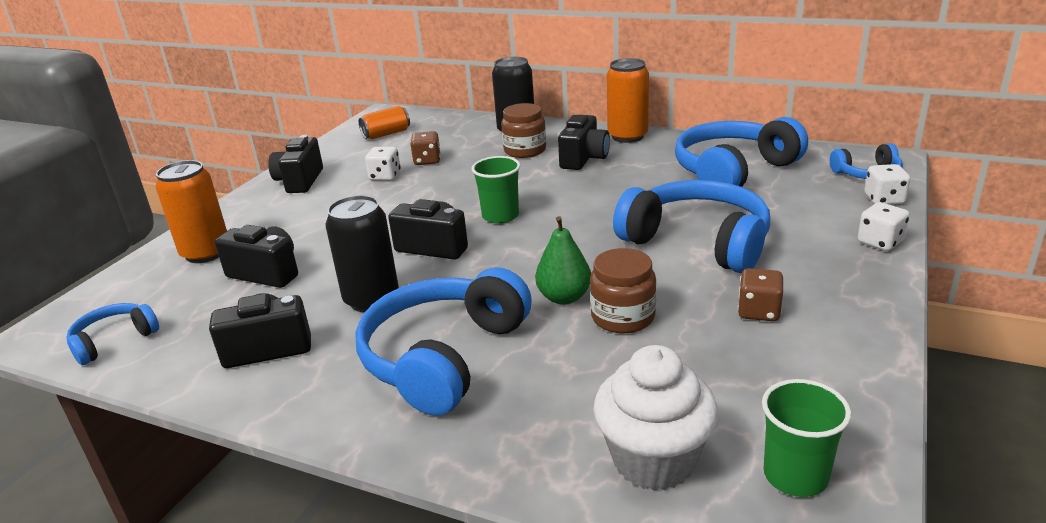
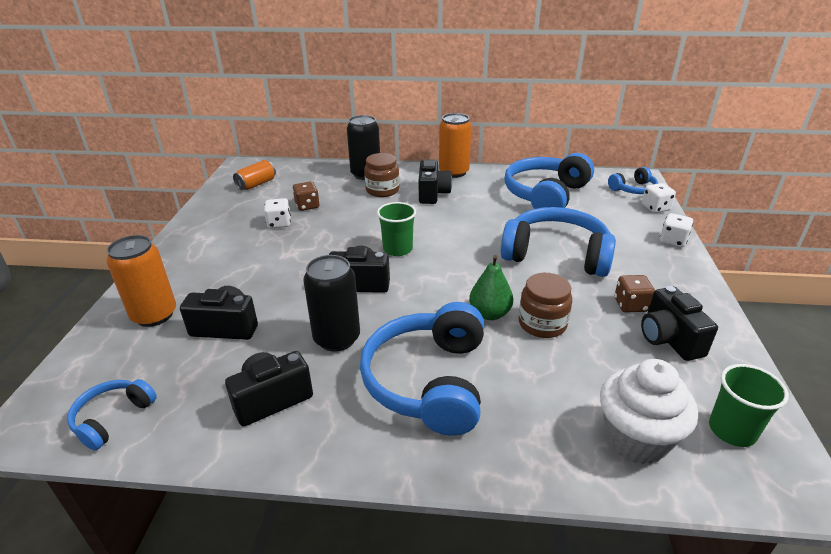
camera: 20 degrees left, 5 degrees up
black camera [268,135,323,193] -> black camera moved to [641,286,718,361]

